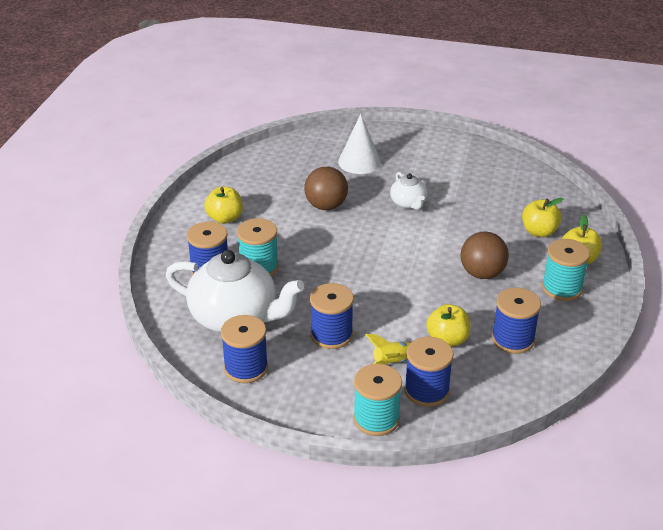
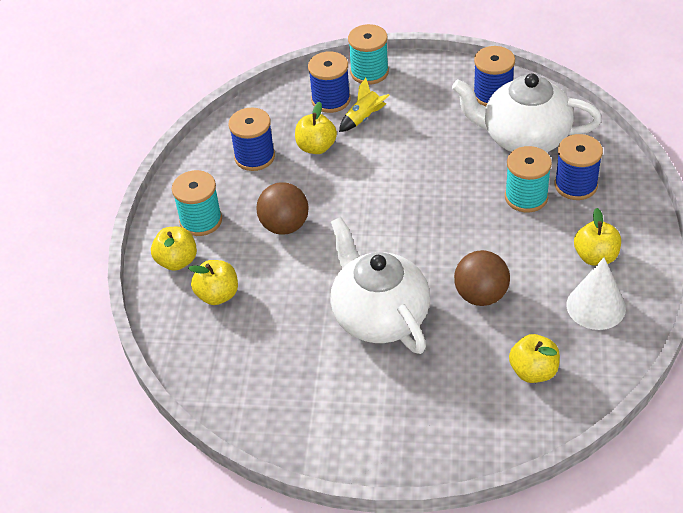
camera: 175 degrees right, 10 degrees up
blue spool [310,283,354,349] -> none
white cone [338,114,381,174] -> white cone moved to [567,258,626,330]
white teapot [390,172,427,210] -> white teapot [330,217,430,354], size x2.08
none -> yellow apple [509,334,560,383]

